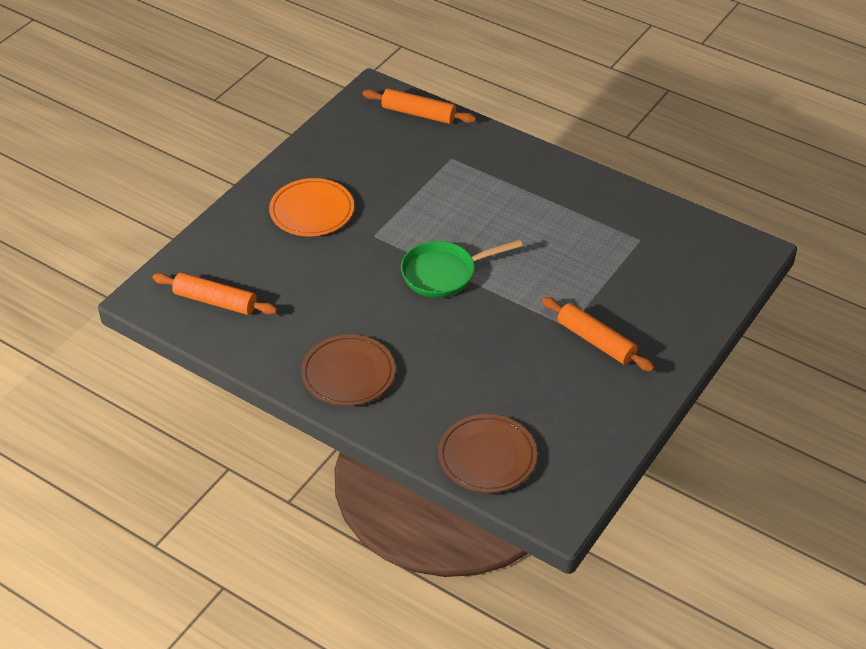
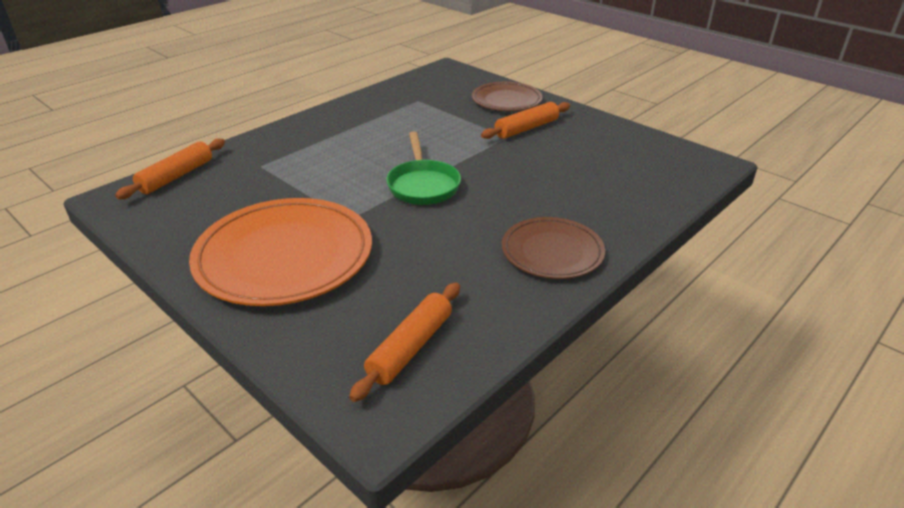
camera: 80 degrees left, 10 degrees down
orange plate [269,178,354,236] -> orange plate [189,198,372,306], size x1.71
brown plate [438,414,537,493] -> brown plate moved to [472,82,542,111]

